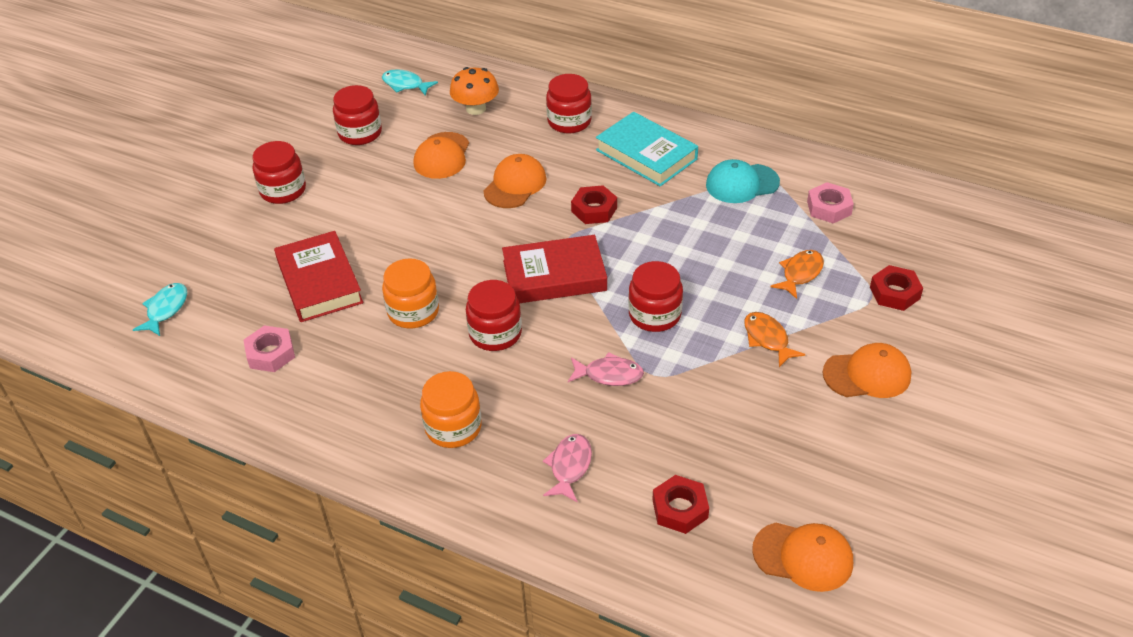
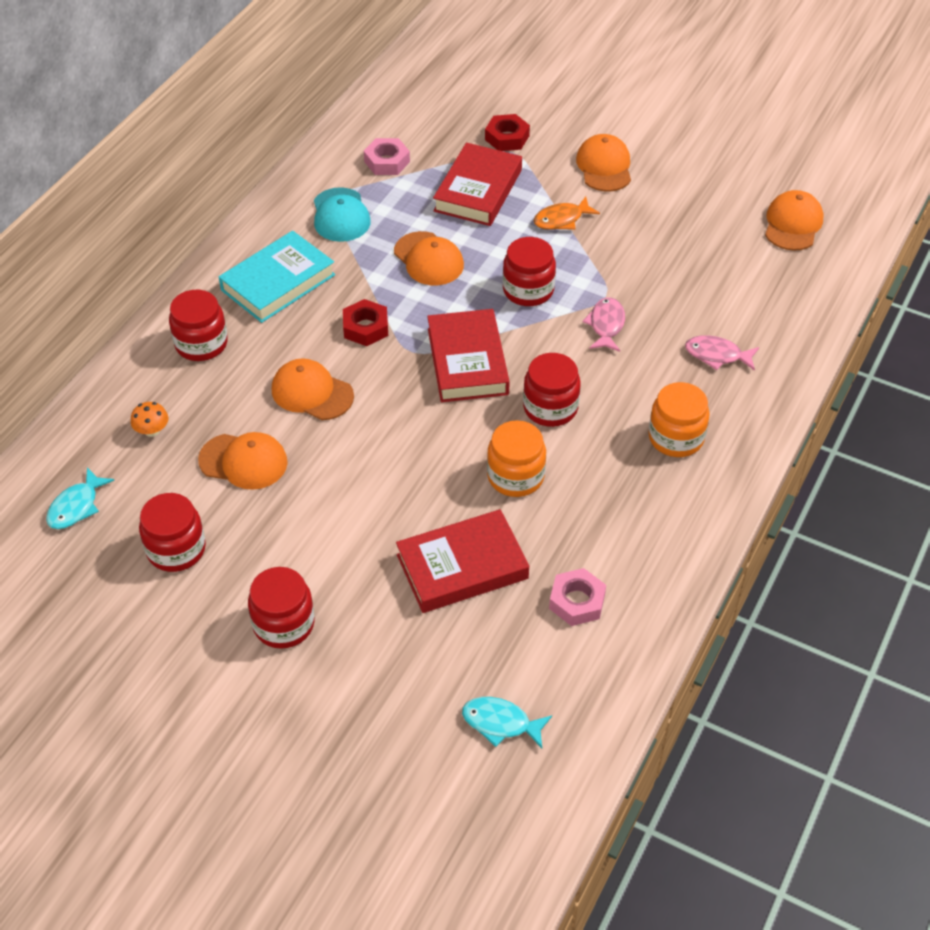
camera: 90 degrees left, 5 degrees up
orange mushroom [450,67,499,115] -> orange mushroom [131,402,168,437], size x0.59
red nut [652,475,709,534] -> none
orange fish [770,250,824,299] -> red book [433,143,522,226]
none -> orange cap [394,231,464,285]

